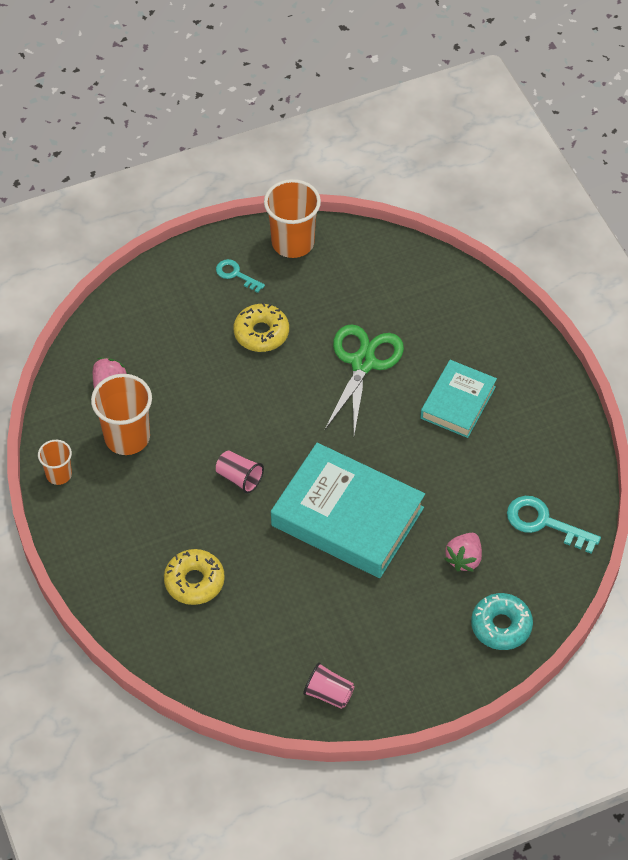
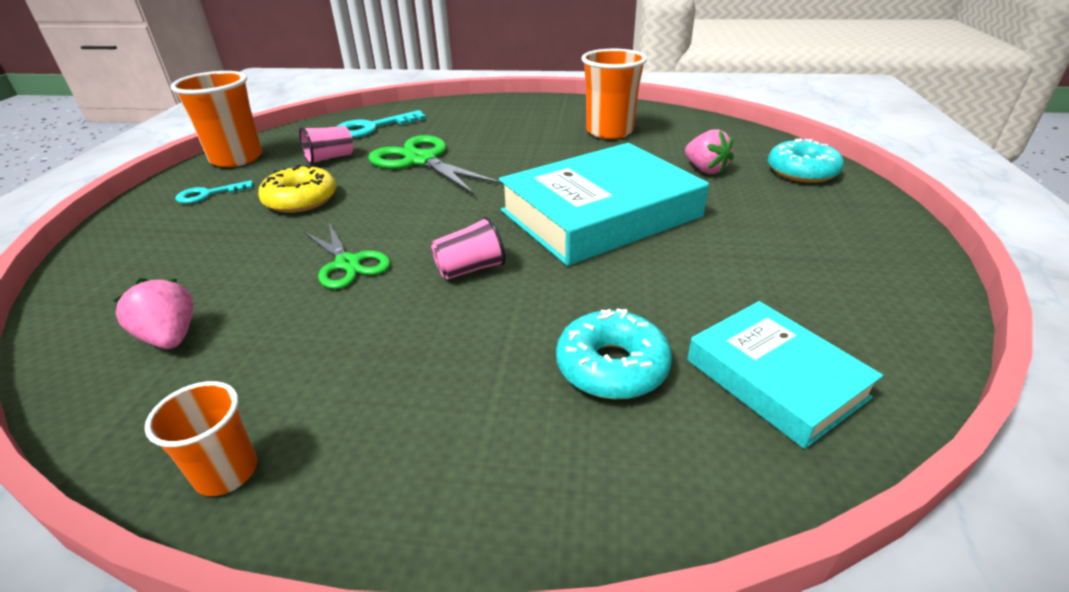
camera: 60 degrees left, 20 degrees down
orange cup [91,374,152,455] -> orange cup moved to [581,49,647,139]
yellow donut [164,549,225,605] -> turquoise donut [556,308,672,399]
pink cup [303,662,355,709] -> pink cup moved to [299,126,353,165]
turquoise book [420,360,497,438] -> turquoise book moved to [687,301,883,449]
turquoise key [507,496,601,554] -> turquoise key moved to [336,110,426,138]
none -> green scissors [303,223,391,289]

